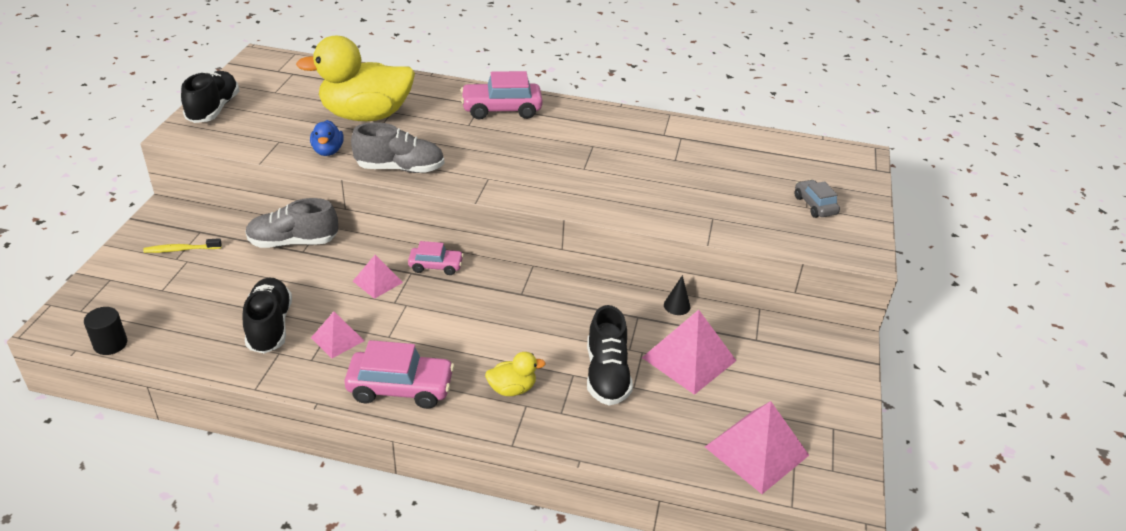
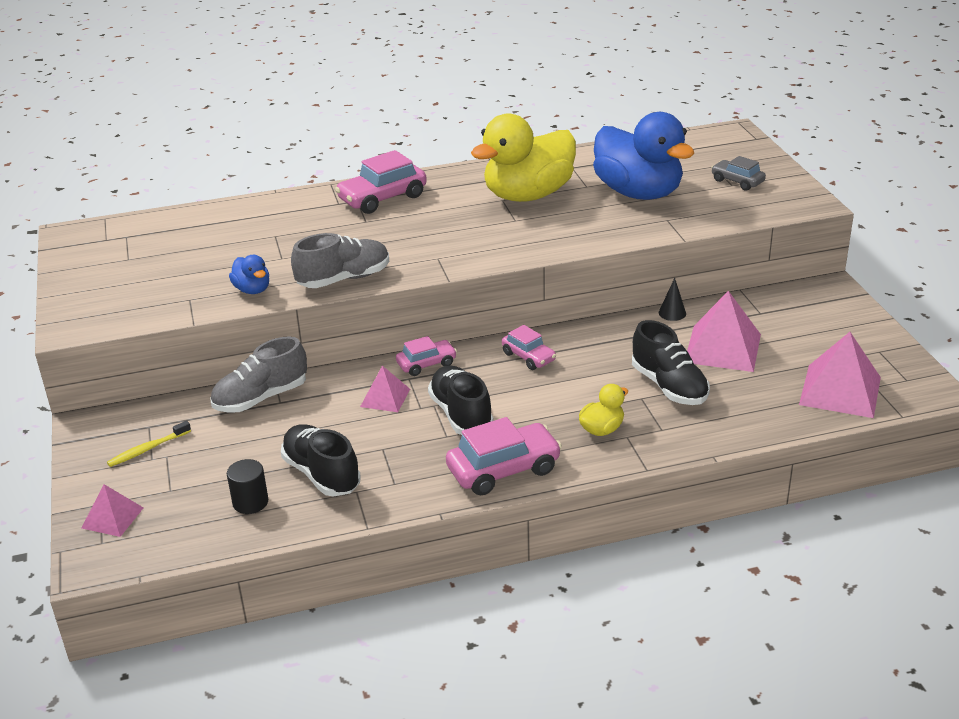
camera: 25 degrees left, 5 degrees down
black cylinder [84,307,127,355] -> black cylinder moved to [227,459,268,514]
black shoe [181,71,239,123] -> black shoe moved to [428,365,494,435]
yellow duck [296,36,415,121] -> yellow duck moved to [471,113,576,202]
pink pyramid [311,312,364,358] -> pink pyramid moved to [82,484,143,537]
none -> pink car [502,325,556,370]
none -> blue duck [593,112,694,200]

